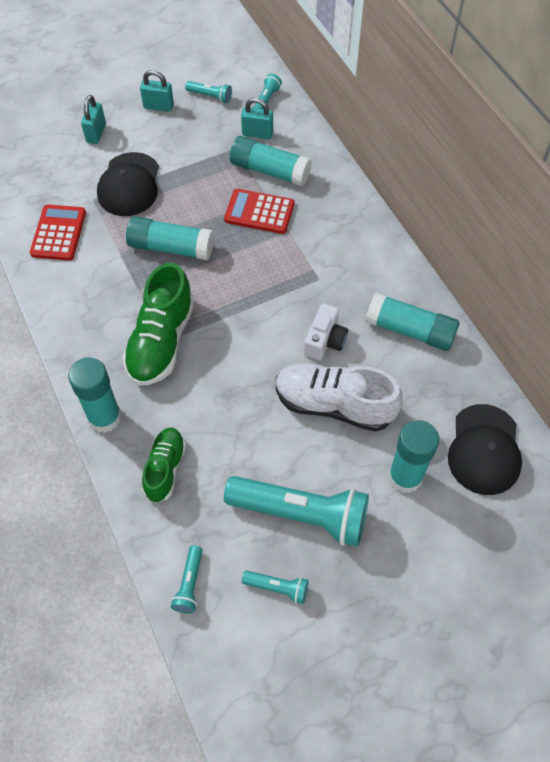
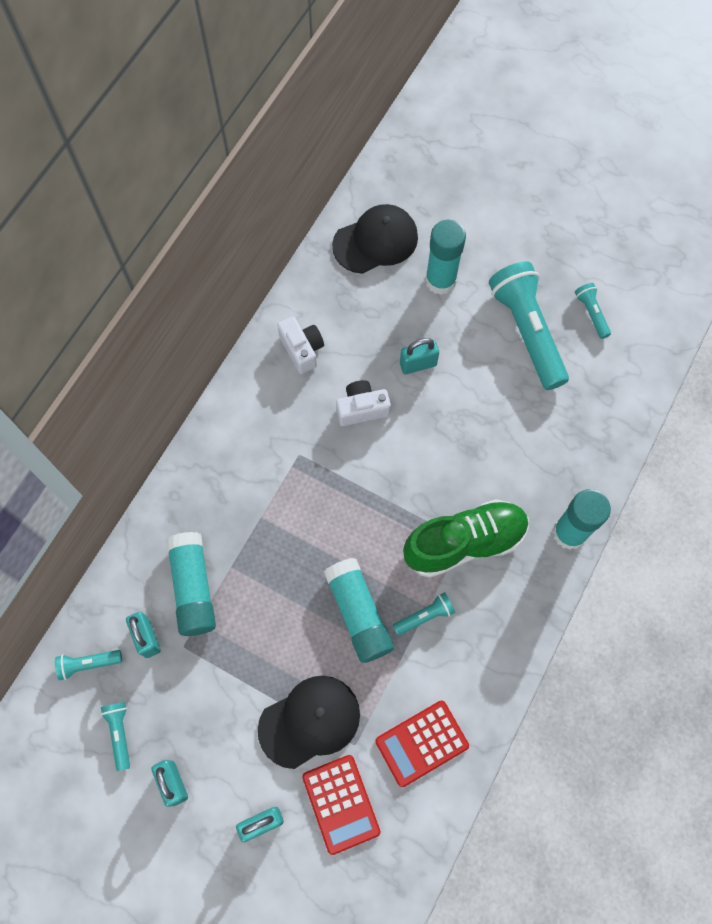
camera: 125 degrees left, 10 degrees up
green shoe [142,428,186,503] -> none
turquoise flashlight [171,546,203,614] -> turquoise flashlight moved to [393,592,455,636]
red calculator [224,189,295,234] -> red calculator moved to [302,755,380,855]
white shoe [276,363,403,432] -> turquoise padlock [400,338,439,374]
turquoise glue stick [365,292,460,351] -> white camera [277,316,324,374]

